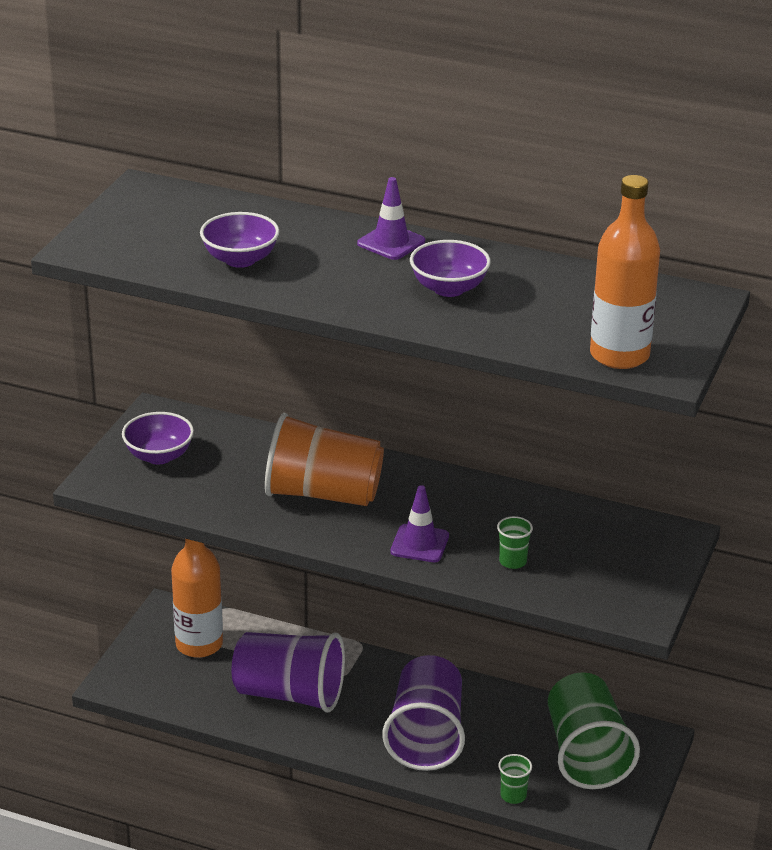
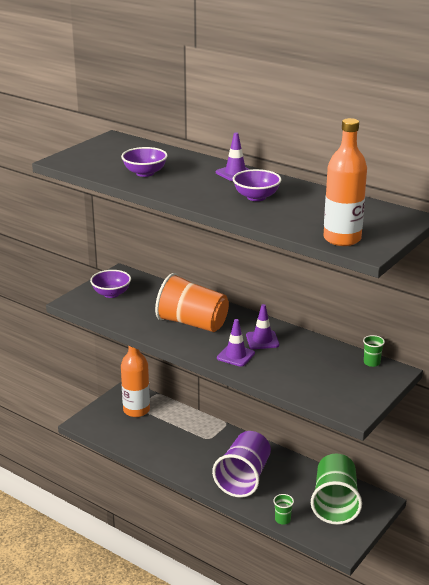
camera: 15 degrees right, 5 degrees down
purple cup [231,632,345,713] -> none
green cup [497,516,533,569] -> green cup moved to [363,335,385,367]
none -> purple traffic cone [246,304,279,349]

